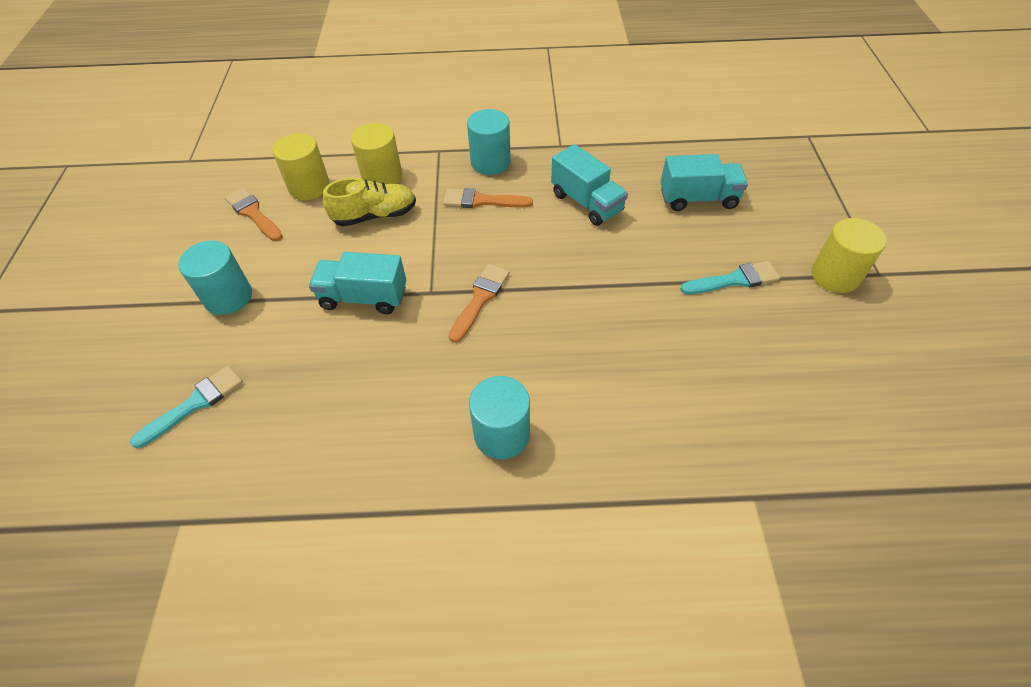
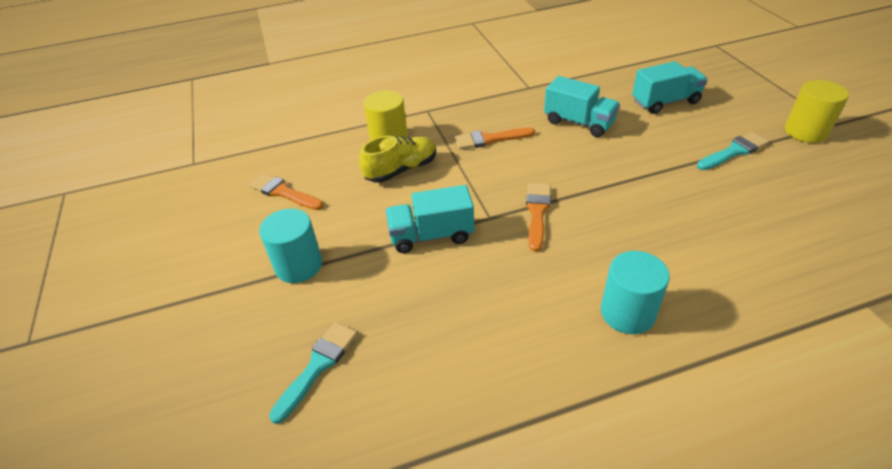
camera: 15 degrees left, 10 degrees down
yellow cylinder [272,133,330,200] -> none
turquoise cylinder [467,109,511,175] -> none

